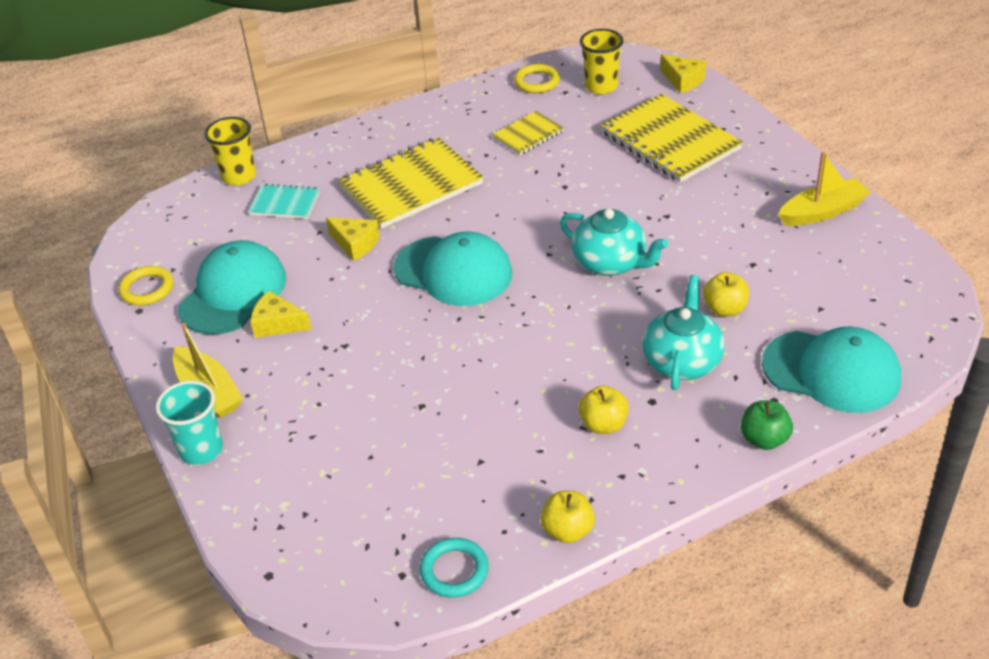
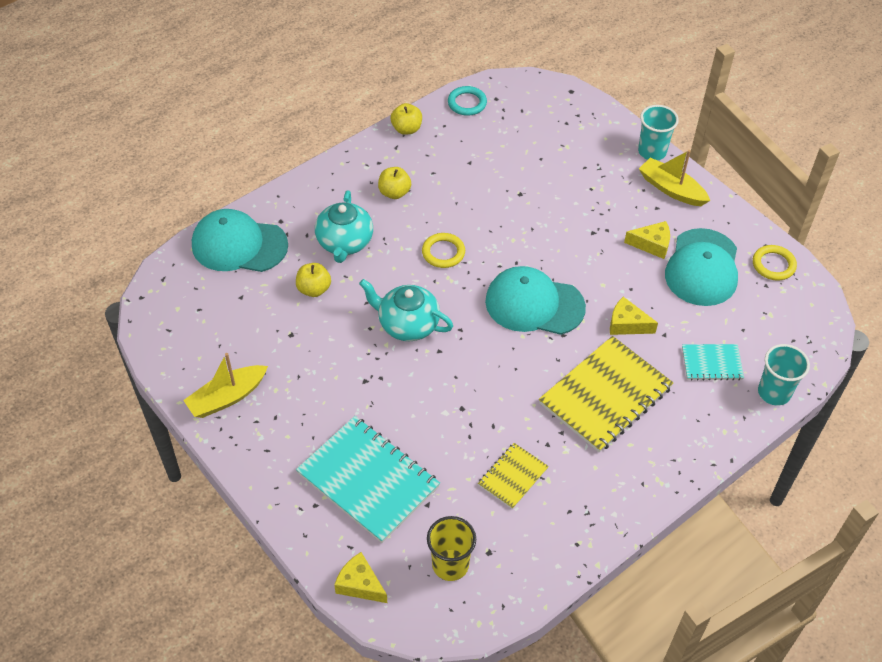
camera: 165 degrees right, 10 degrees up
yellow cup [204,117,256,186] -> turquoise cup [758,344,810,405]
yellow ring [514,64,560,93] -> yellow ring moved to [422,233,465,268]
yellow notebook [601,94,743,182] -> turquoise notebook [296,416,440,543]
green apple [741,401,793,450] -> none

